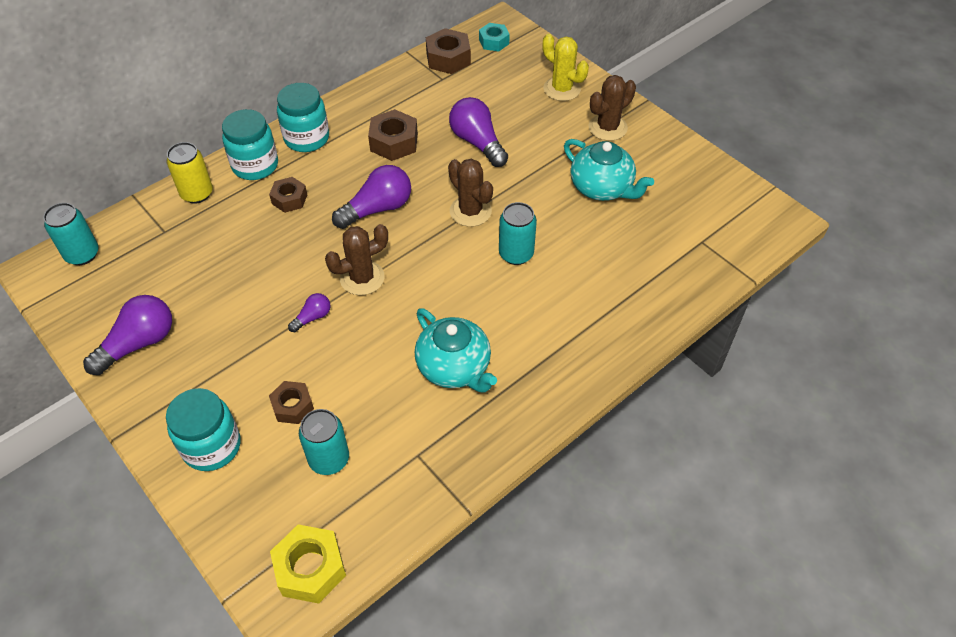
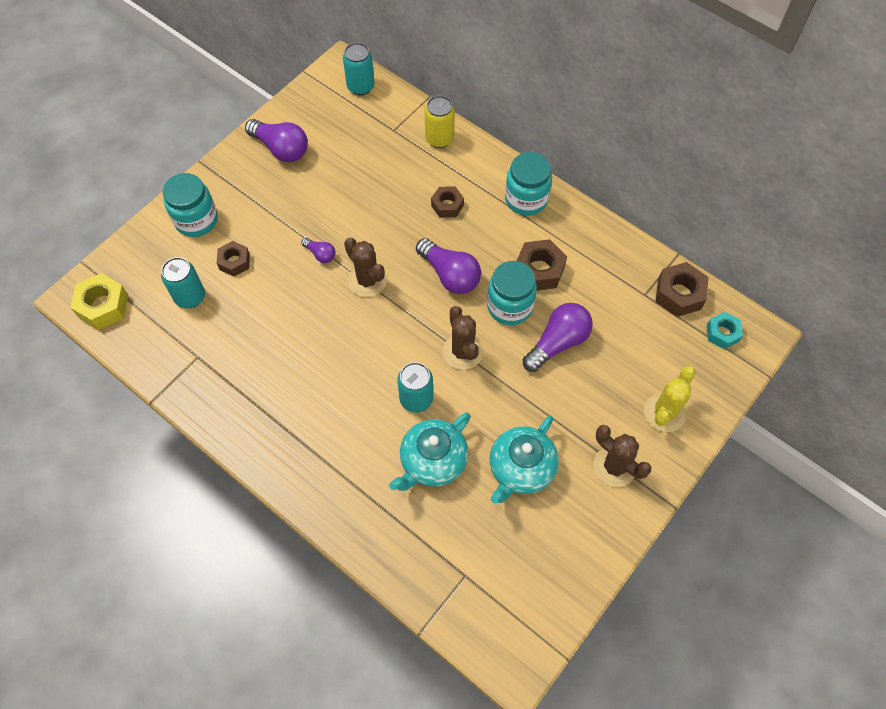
camera: 80 degrees right, 10 degrees up
turquoise jar [222,109,278,180] -> turquoise jar moved to [487,261,537,325]
turquoise teapot [415,308,497,393] -> turquoise teapot moved to [389,412,471,491]
brown cactus [448,159,493,227] -> brown cactus turned 60 degrees counterclockwise [443,306,483,370]

